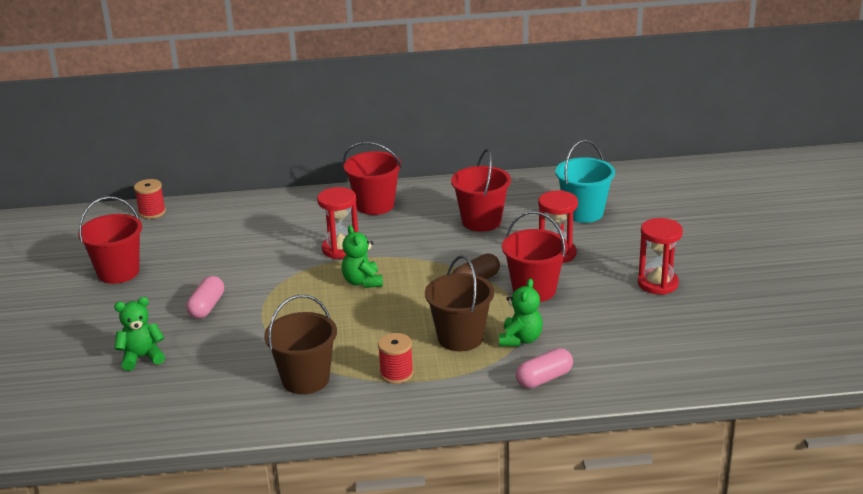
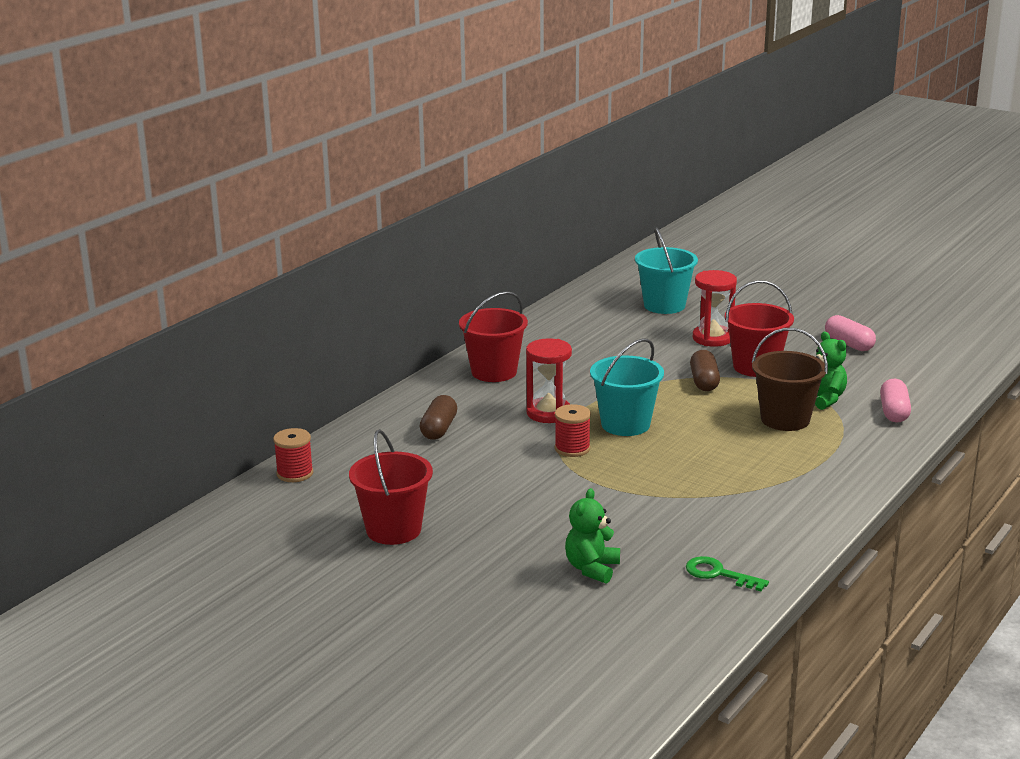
camera: 50 degrees left, 5 degrees down
pink capsule [186,276,224,319] -> pink capsule moved to [825,315,876,351]
brown bucket [264,295,337,394] -> none
green teddy bear [342,225,383,288] -> turquoise bucket [590,338,664,436]
red spool [378,333,413,384] -> red spool moved to [555,404,591,457]
red bucket [451,149,511,232] -> none
red hourglass [638,218,683,295] -> none
none -> brown capsule [420,395,457,440]
none -> green key [686,556,769,591]

